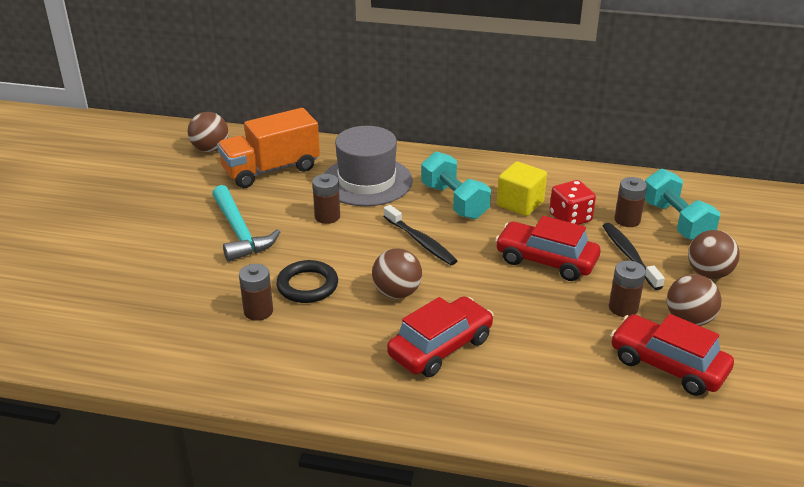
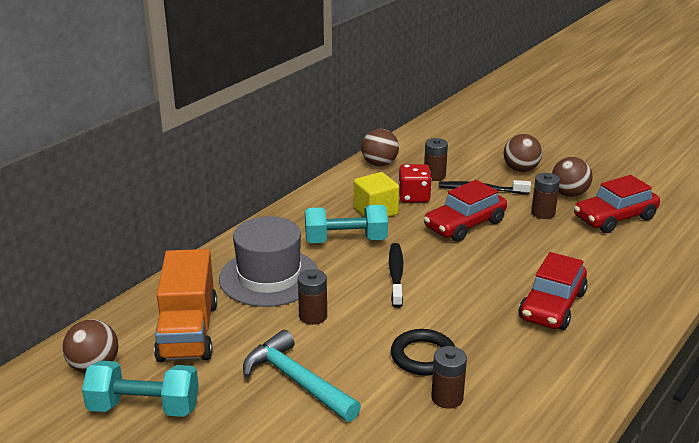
camera: 65 degrees left, 5 degrees down
turquoise hammer [212,185,280,262] -> turquoise hammer turned 135 degrees counterclockwise [243,330,361,422]
brown ball [372,248,422,299] -> brown ball moved to [361,129,399,166]
black toothbrush [383,205,458,265] -> black toothbrush turned 75 degrees counterclockwise [389,243,403,308]
red car [387,296,494,377] -> red car turned 135 degrees counterclockwise [519,252,588,330]
turquoise dumbbell [645,168,720,240] -> turquoise dumbbell moved to [82,361,199,417]

